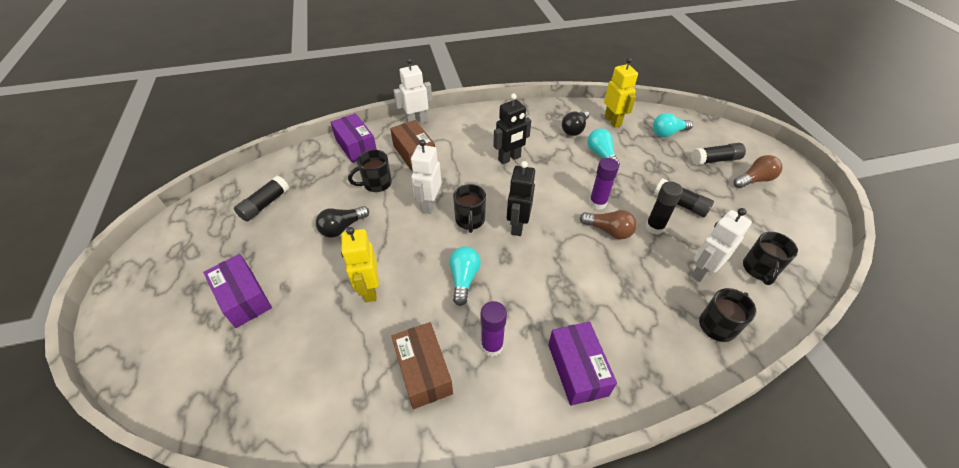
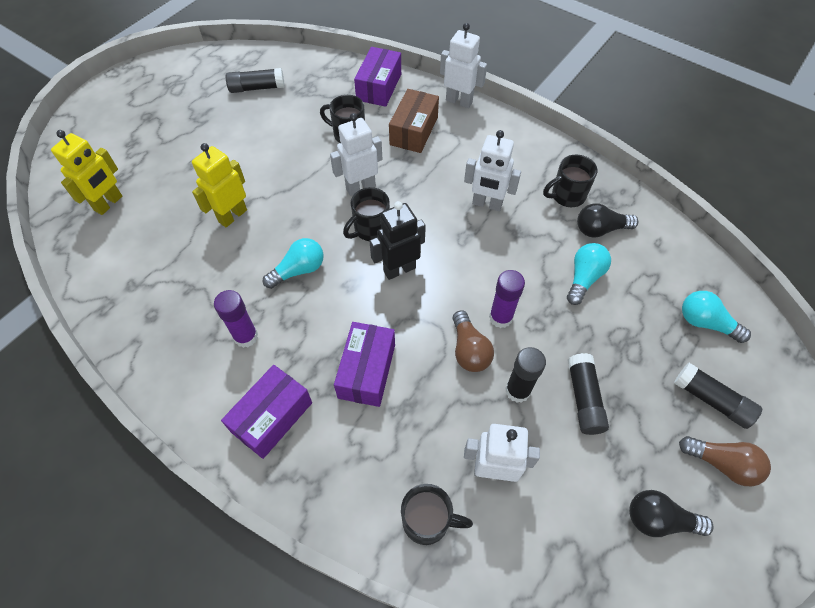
camera: 50 degrees right, 10 degrees up
purple box [203,254,272,328] -> purple box moved to [334,322,395,407]
black light bulb [316,206,369,238] -> black light bulb moved to [629,490,714,537]
brown box [391,322,453,409] -> none
black robot [493,93,531,164] -> white robot [464,130,521,211]
yellow robot [604,58,638,128] -> yellow robot moved to [51,130,122,215]
black mug [743,232,798,285] -> black mug moved to [543,155,598,207]

